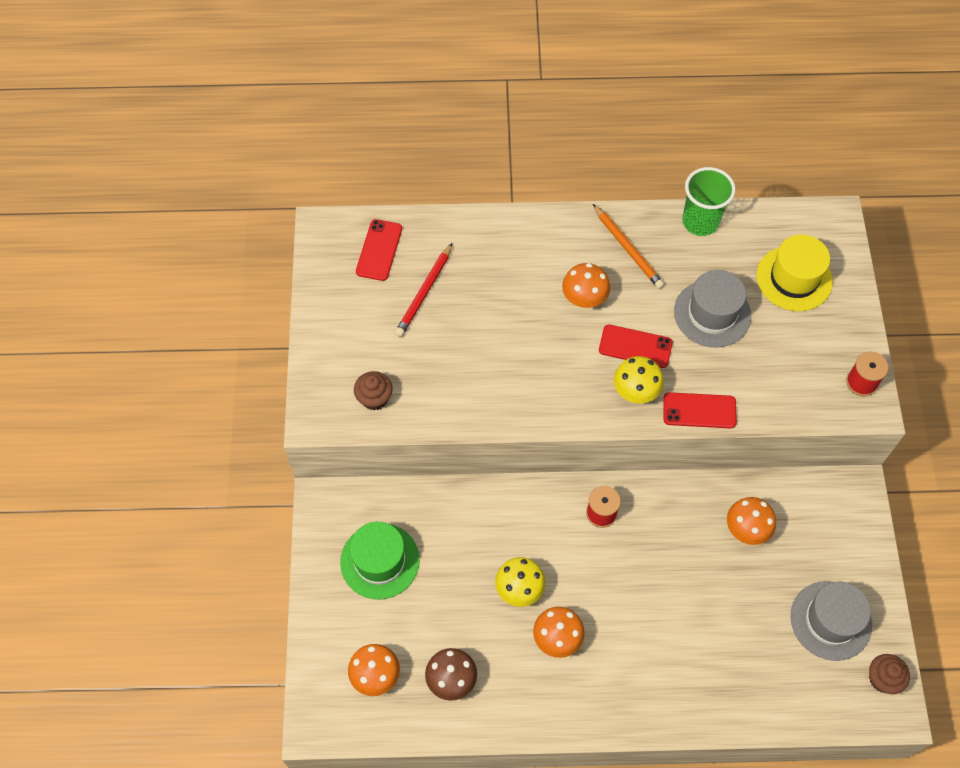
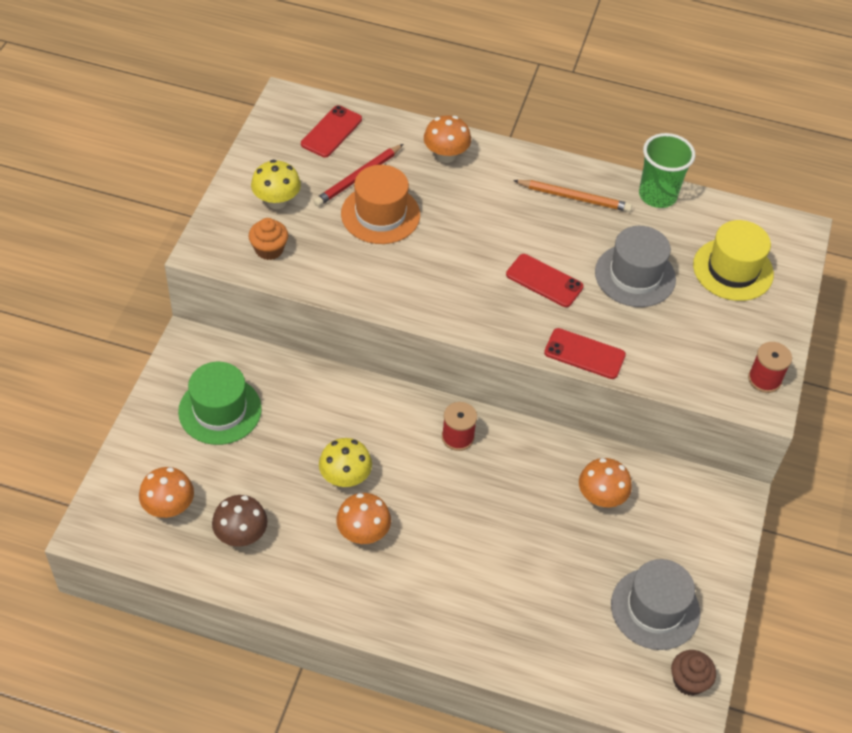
camera: 15 degrees right, 10 degrees down
brown cupcake [354,371,393,410] -> orange cupcake [249,218,288,260]
orange mushroom [562,263,610,308] -> orange mushroom moved to [424,115,471,163]
orange pencil [593,204,665,289] -> orange pencil turned 60 degrees counterclockwise [513,180,632,212]
yellow mushroom [614,356,664,403] -> yellow mushroom moved to [251,160,301,209]
none -> orange hat [341,165,420,244]

